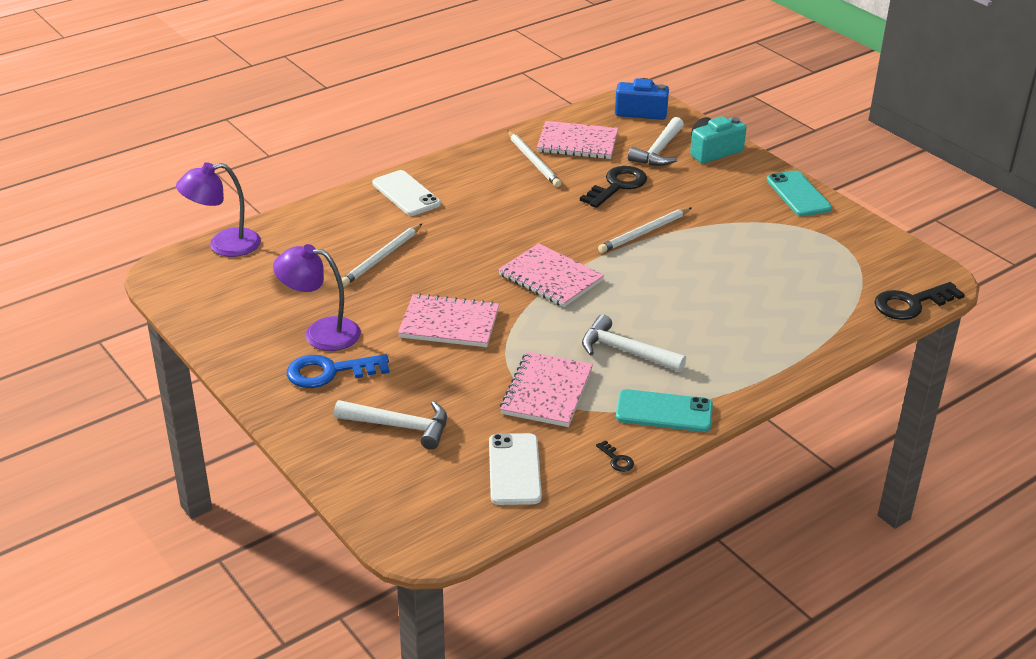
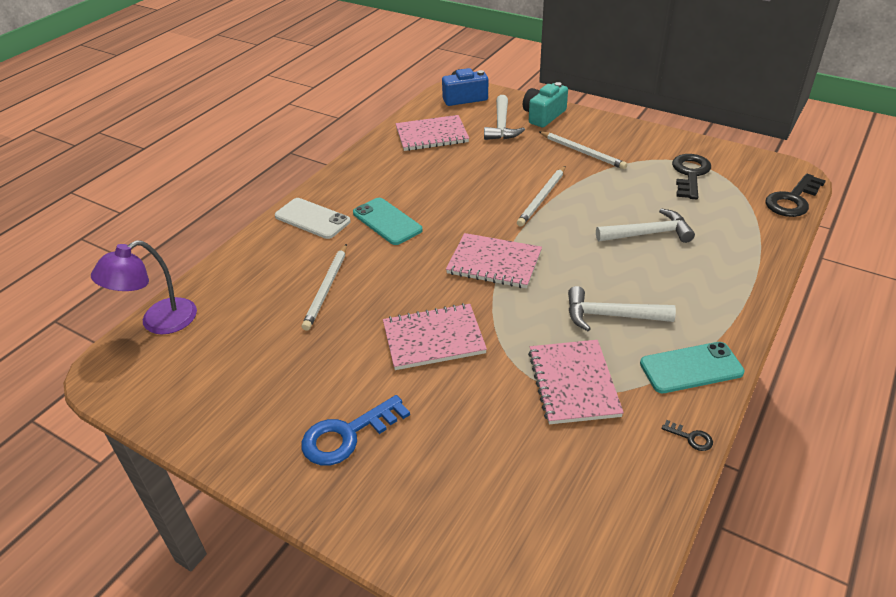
camera: 20 degrees left, 5 degrees up
purple lamp [273,244,361,351] -> none
white hammer [334,400,447,450] -> white hammer moved to [596,209,695,243]
white phone [489,433,542,505] -> none
white pencil [507,130,561,187] -> white pencil moved to [539,131,627,169]
black key [580,166,647,208] -> black key moved to [672,154,711,199]
turquoise phone [767,170,832,217] -> turquoise phone moved to [353,198,423,245]

